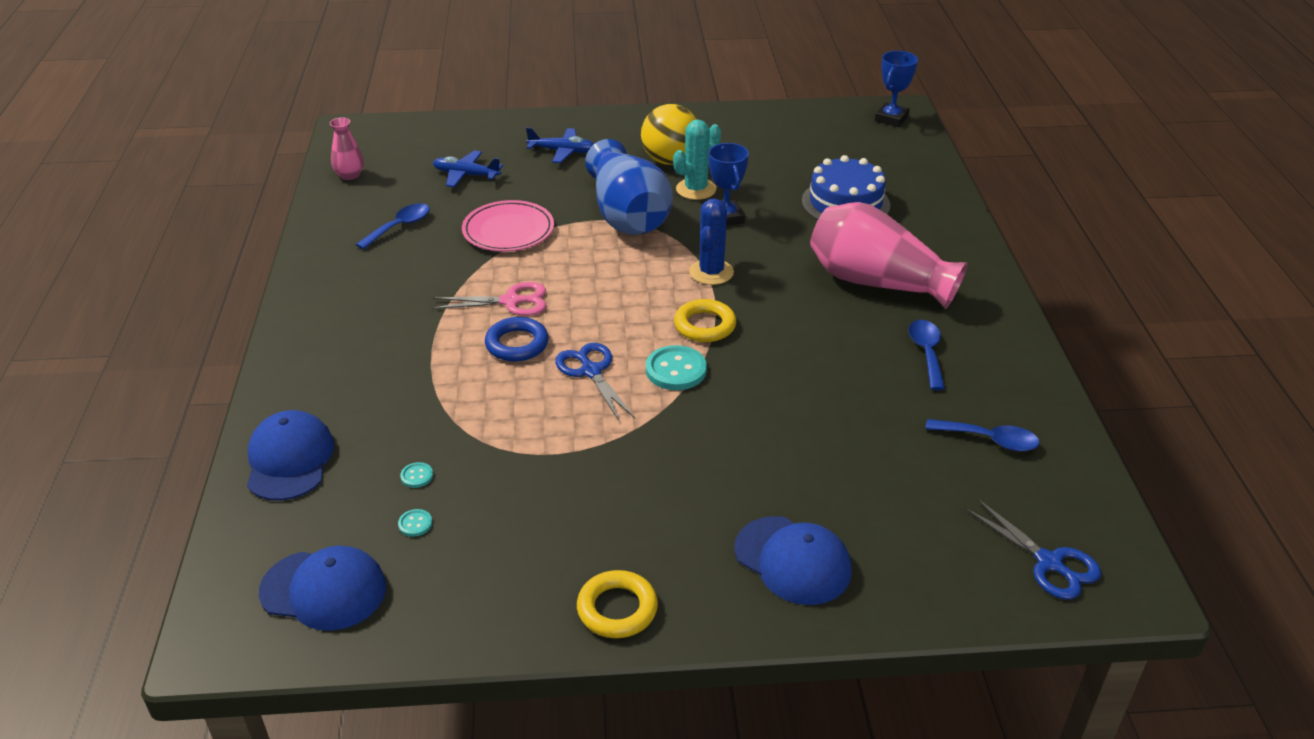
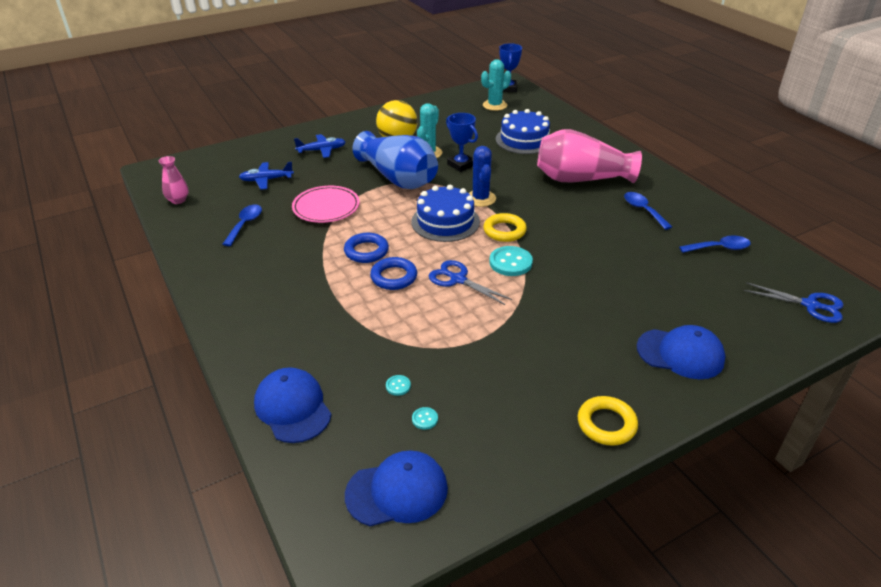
camera: 25 degrees left, 0 degrees up
pink scissors [432,282,546,316] -> blue ring [344,233,389,263]
none -> blue cake [411,185,480,242]
none -> turquoise cactus [481,59,511,111]

